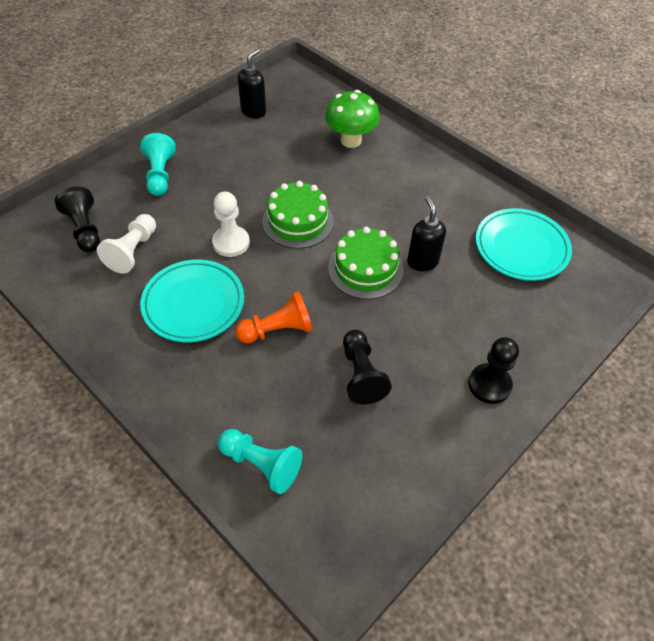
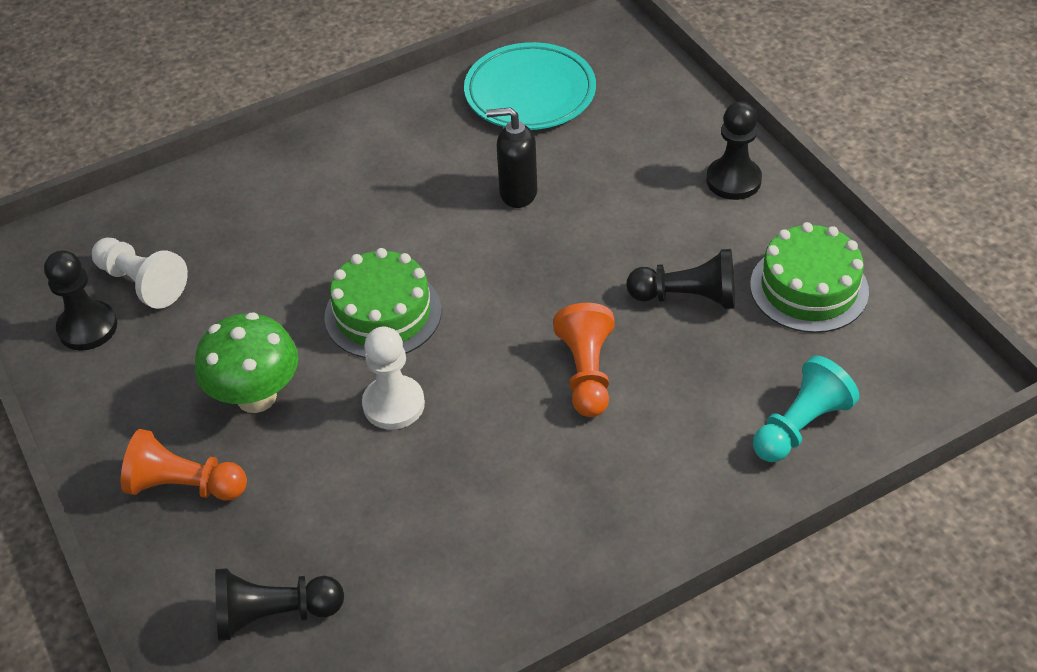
camera: 70 degrees left, 5 degrees down
white pawn [97,214,156,274] -> white pawn moved to [92,238,188,309]
turquoise pawn [140,133,176,196] -> orange pawn [121,429,247,501]
turquoise plate [140,259,244,342] -> none
black soap dispenser [238,49,266,118] -> black pawn [44,250,117,351]
green mushroom [325,90,380,148] -> green mushroom moved to [195,312,298,413]
green cake [328,227,403,299] -> green cake moved to [750,222,869,333]

